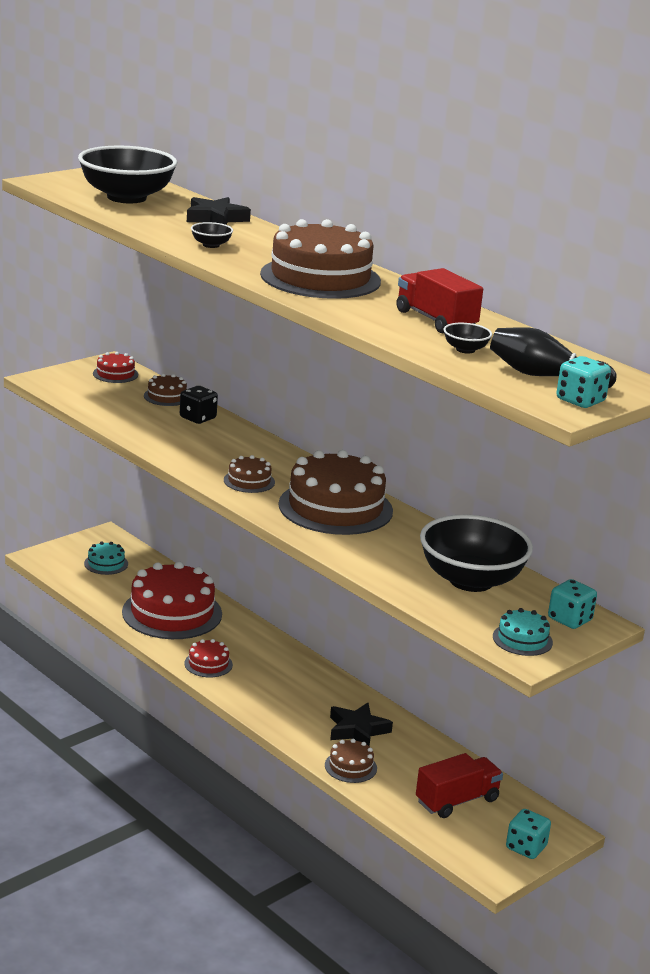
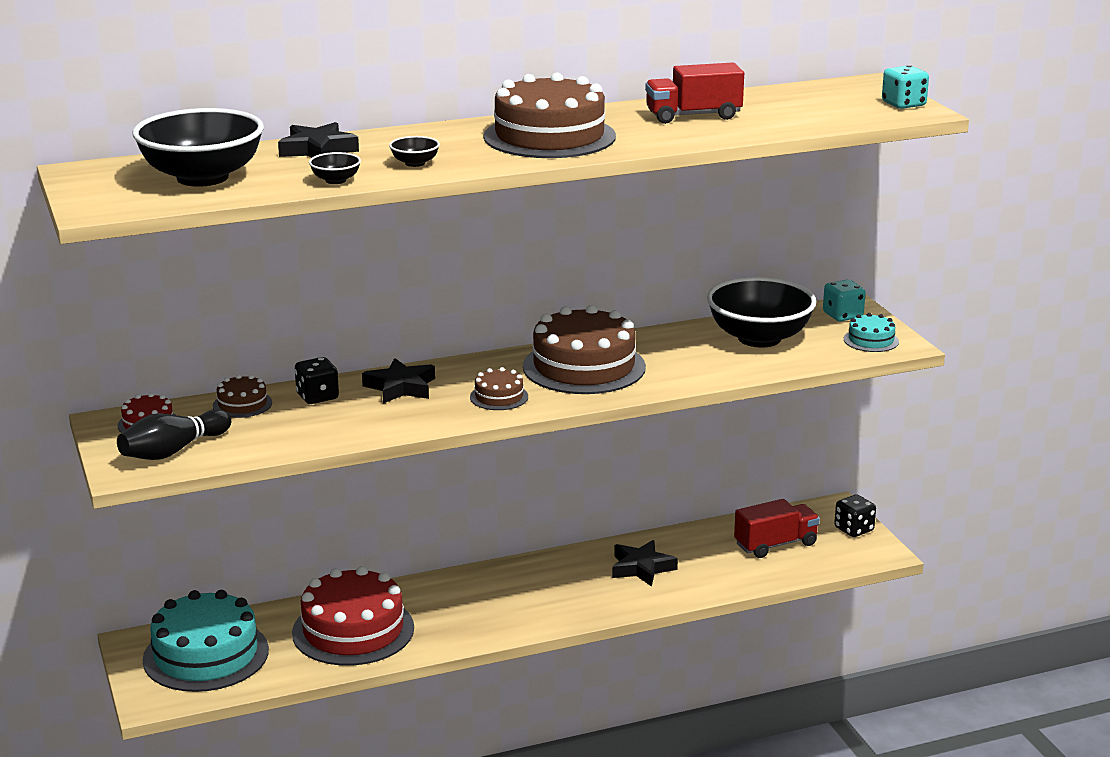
camera: 65 degrees left, 0 degrees up
turquoise cake [84,542,128,575] -> turquoise cake [142,590,269,692], size x2.18
red cake [184,639,233,677] -> none
brown cake [325,739,377,783] -> none
red truck [416,753,503,818] -> red truck turned 75 degrees clockwise [734,499,820,558]
black bowl [443,323,492,353] -> black bowl moved to [309,152,361,184]
black bowling pin [490,327,617,388] -> black bowling pin moved to [117,409,231,460]
turquoise dice [506,809,551,859] -> black dice [834,495,876,537]
none -> black star [362,358,435,404]

